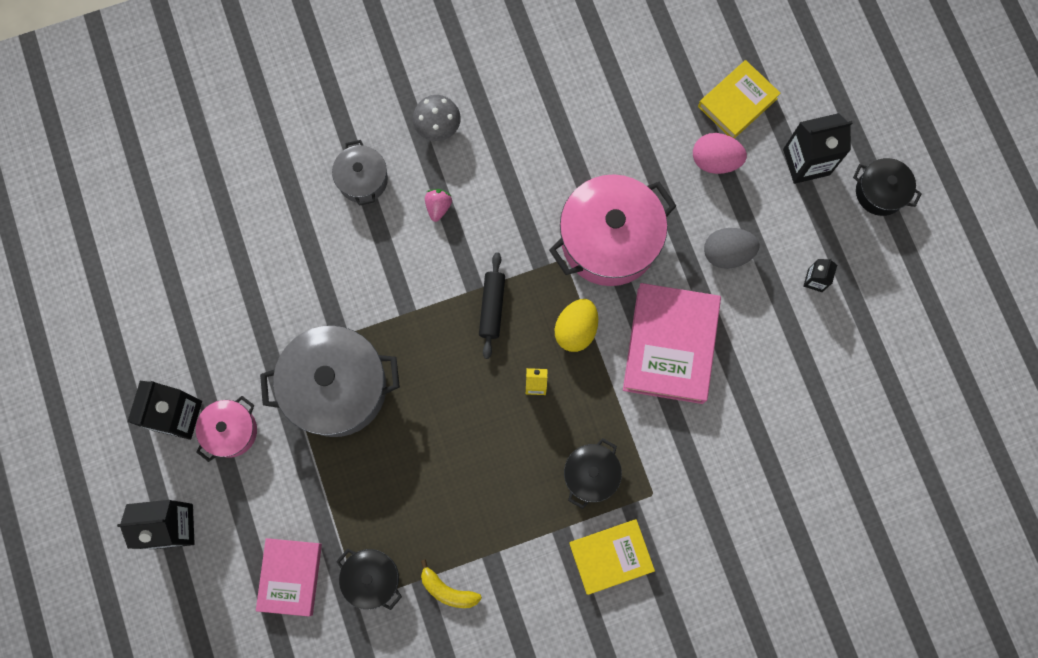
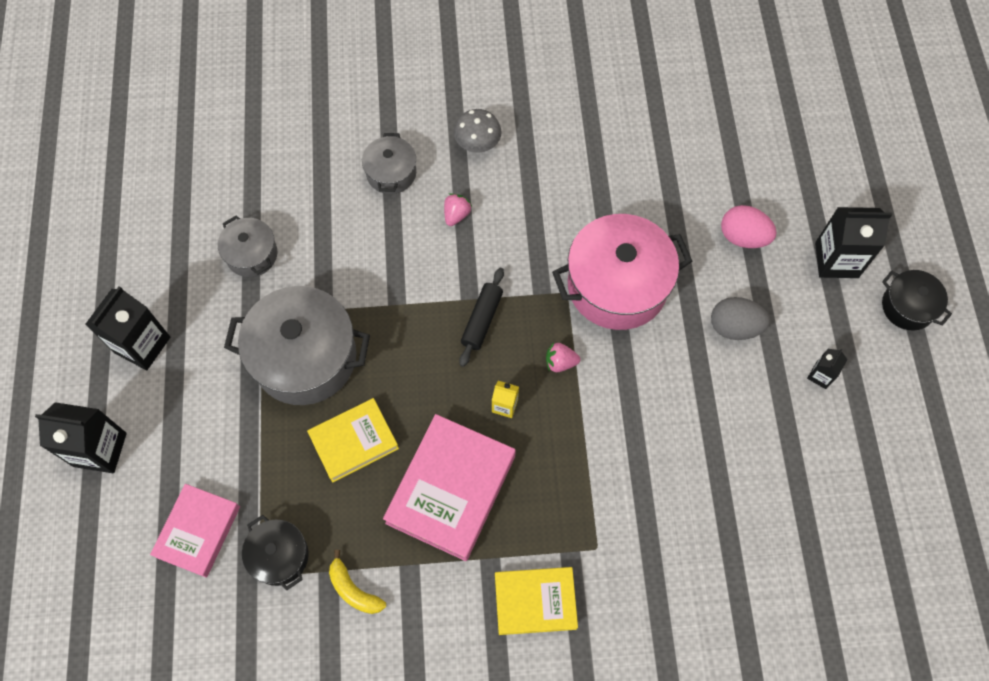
camera: 15 degrees right, 10 degrees down
pink pot [196,396,257,462] -> none
yellow egg [554,299,598,352] -> pink strawberry [546,343,581,372]
black pot [564,438,622,509] -> none
pink book [623,283,721,404] -> pink book moved to [383,414,516,561]
yellow book [698,60,781,139] -> yellow book moved to [307,398,399,483]
none -> grey pot [218,215,277,277]

